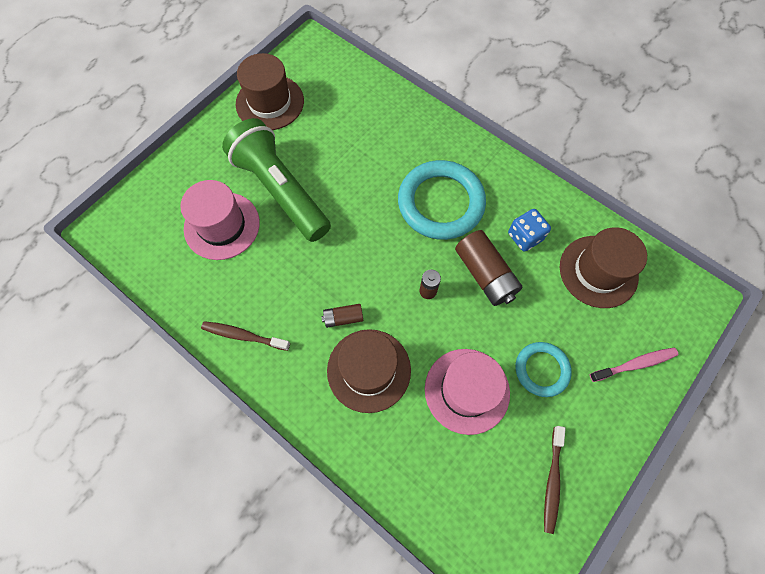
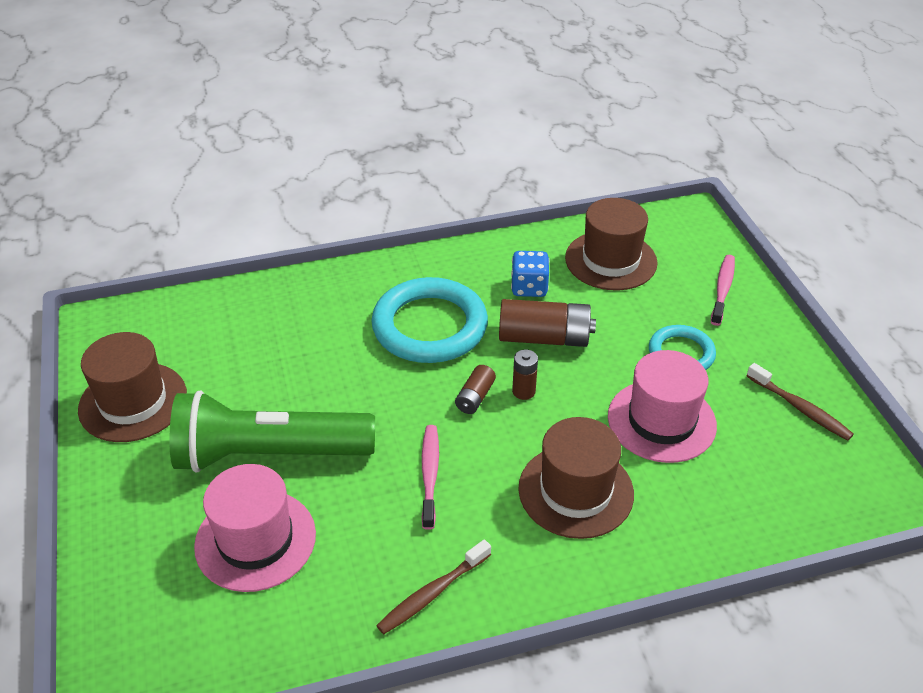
camera: 55 degrees left, 25 degrees down
brown battery [321,304,363,328] -> brown battery moved to [455,365,496,414]
none -> pink toothbrush [421,425,439,530]

